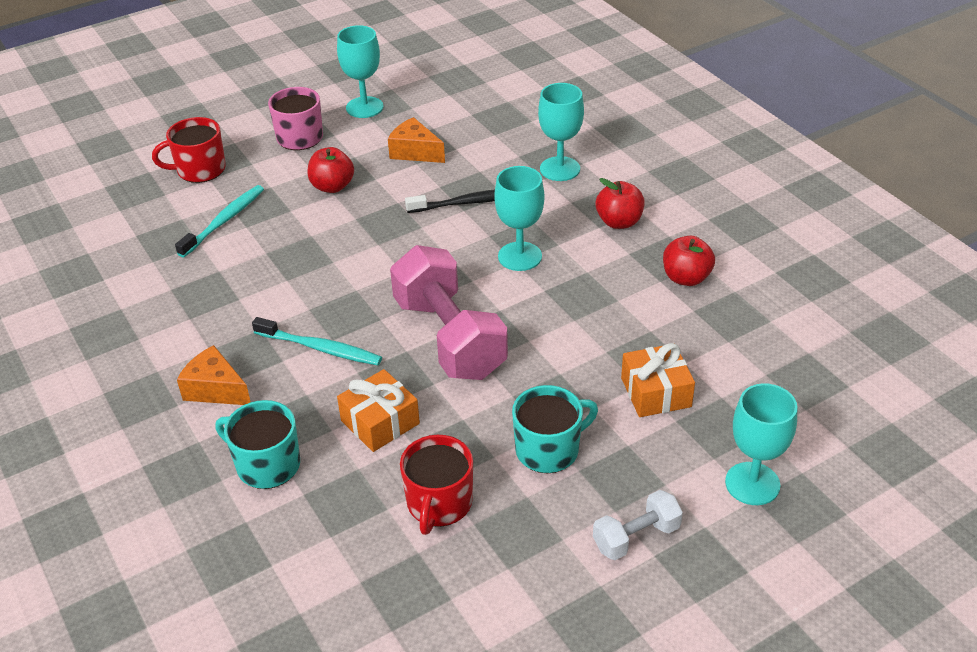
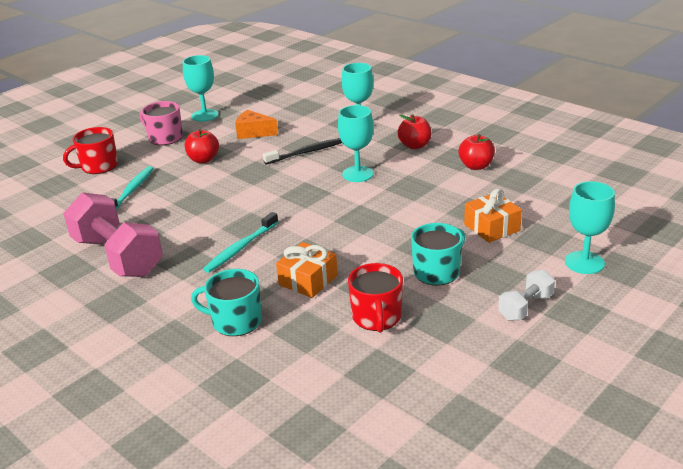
camera: 15 degrees left, 10 degrees down
orange cheese [177,345,251,405] -> none
turquoise toothbrush [252,317,382,365] -> turquoise toothbrush turned 120 degrees clockwise [203,212,278,273]
pink dumbbell [390,245,508,380] -> pink dumbbell moved to [63,192,163,277]

